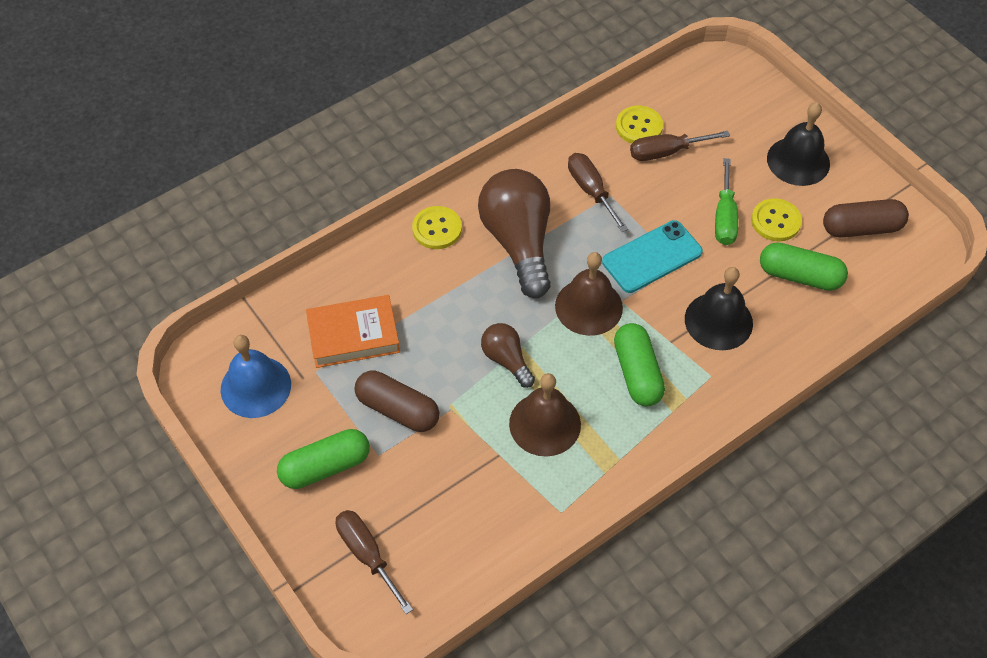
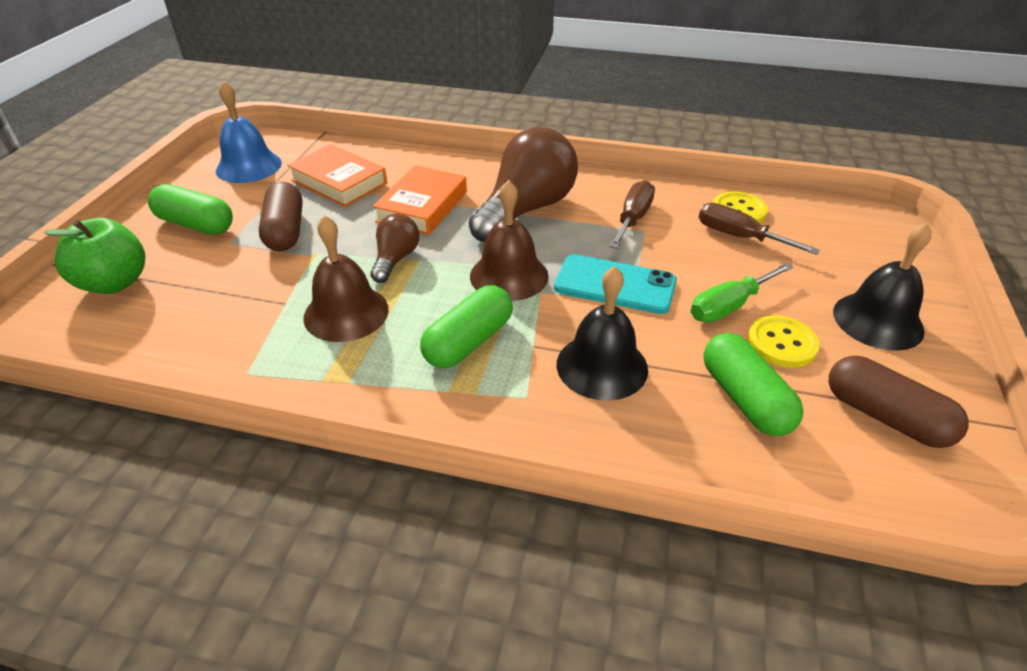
camera: 50 degrees right, 15 degrees down
brown screwdriver [336,510,413,614] -> green apple [44,218,145,294]
yellow button [412,206,462,249] -> none
none -> orange book [373,166,467,235]

